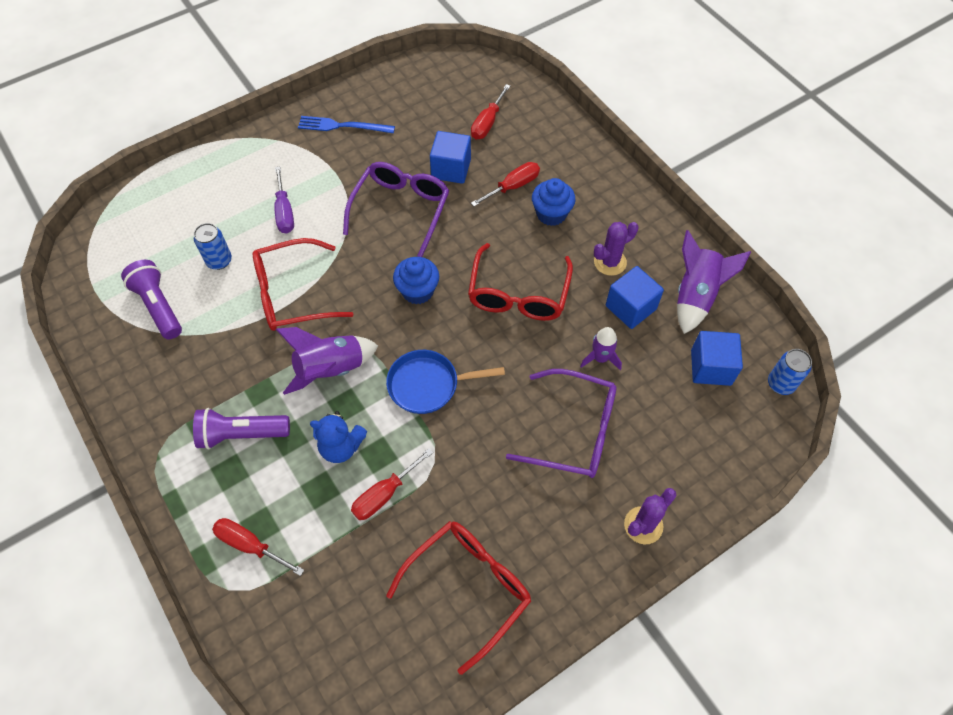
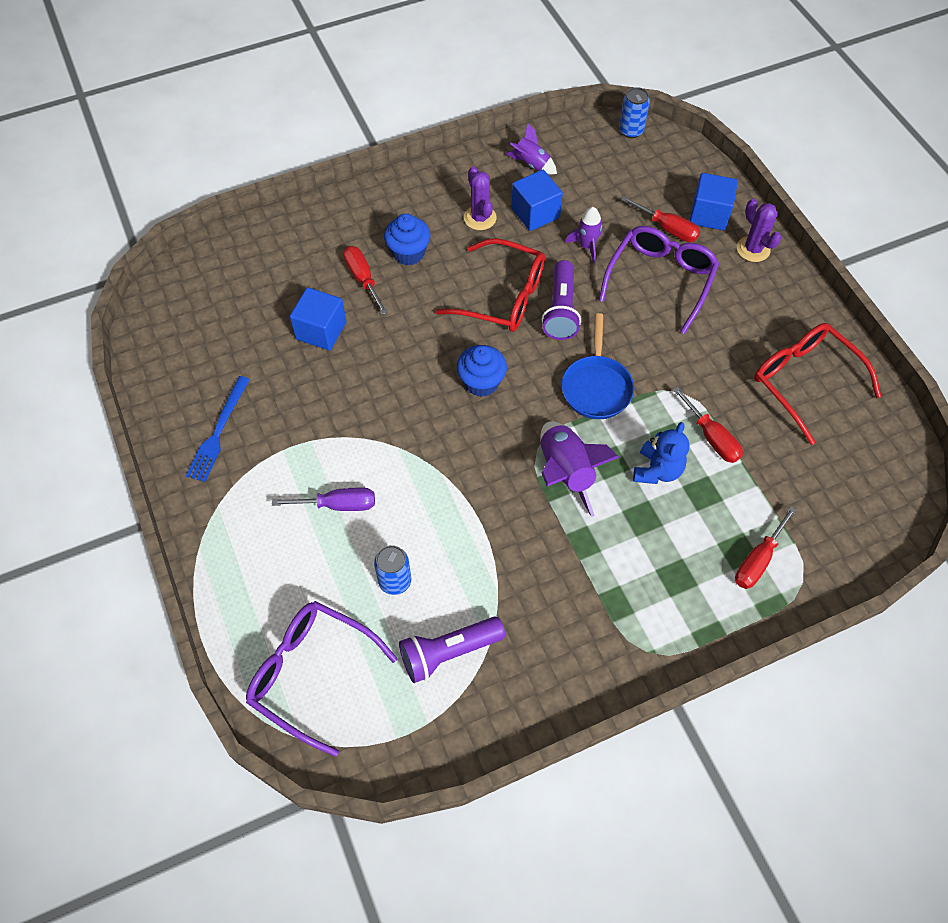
camera: 80 degrees left, 0 degrees up
purple flashlight [193,408,290,449] -> purple flashlight moved to [541,260,581,340]
red glasses [253,238,353,331] -> none
purple glasses [343,162,450,257] -> purple glasses moved to [246,601,398,757]
red screwdriver [471,84,510,140] -> red screwdriver moved to [621,196,700,242]
purple rocket [677,230,751,334] -> purple rocket [506,123,557,174], size x0.61
blue cube [691,331,743,386] -> blue cube moved to [689,173,738,231]

